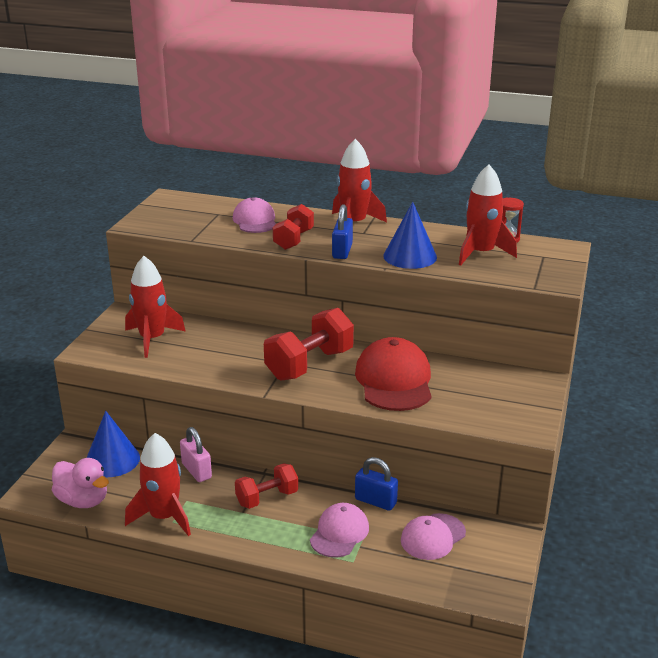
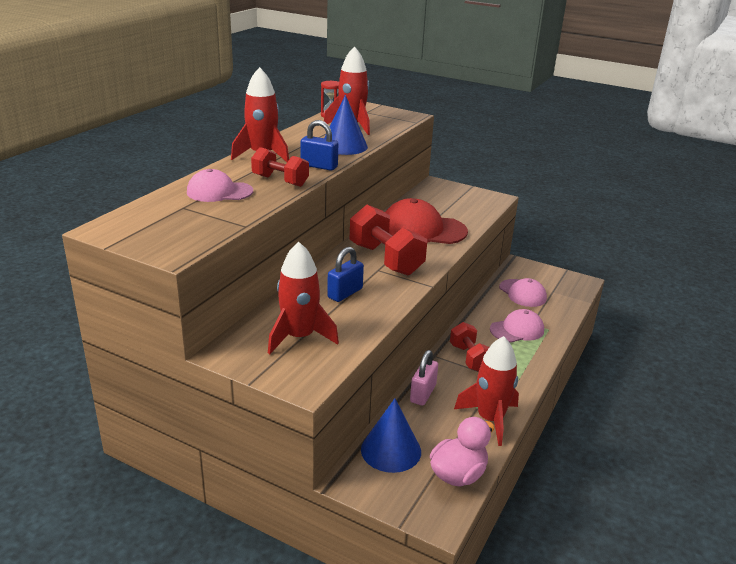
camera: 80 degrees left, 0 degrees up
pink padlock [180,427,212,482] -> pink padlock turned 45 degrees counterclockwise [410,350,438,406]
pink cap [310,503,369,558] -> pink cap turned 120 degrees clockwise [490,309,544,343]
blue padlock [355,457,398,511] -> blue padlock moved to [327,247,364,302]

